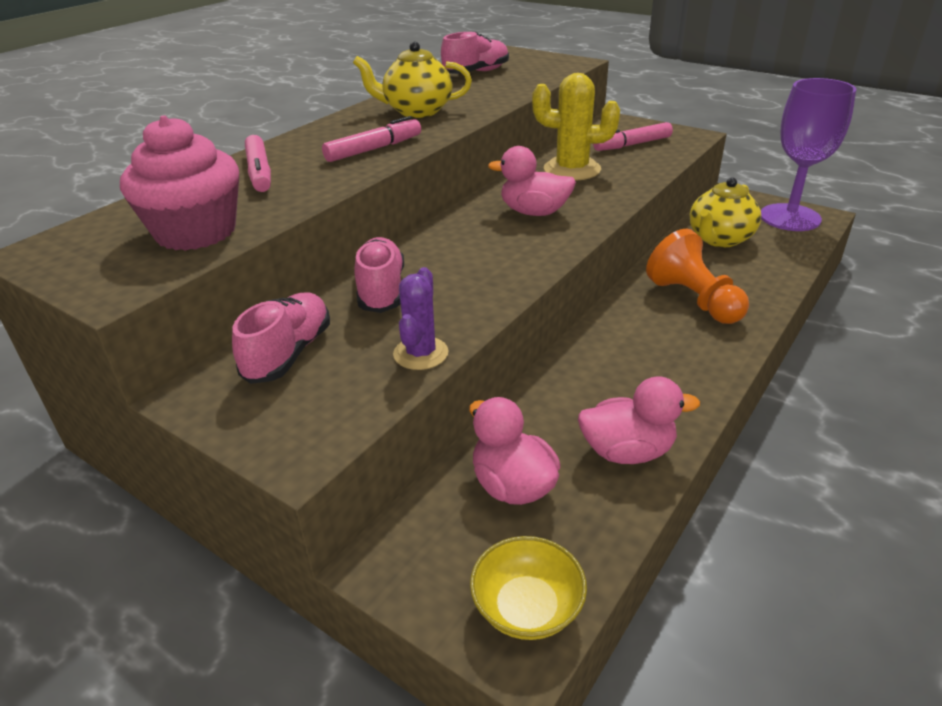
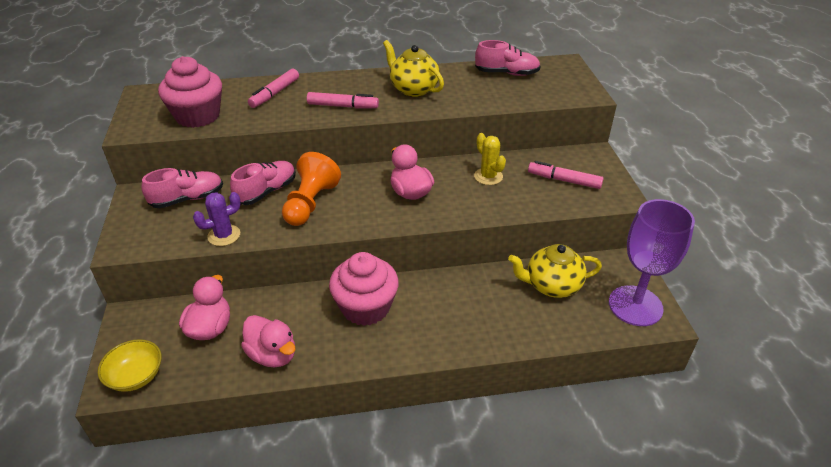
camera: 45 degrees right, 5 degrees up
yellow cactus [532,73,620,181] -> yellow cactus [474,133,506,185], size x0.64
orange pawn [646,229,749,324] -> orange pawn moved to [282,152,341,226]
none -> pink cupcake [329,252,399,326]

